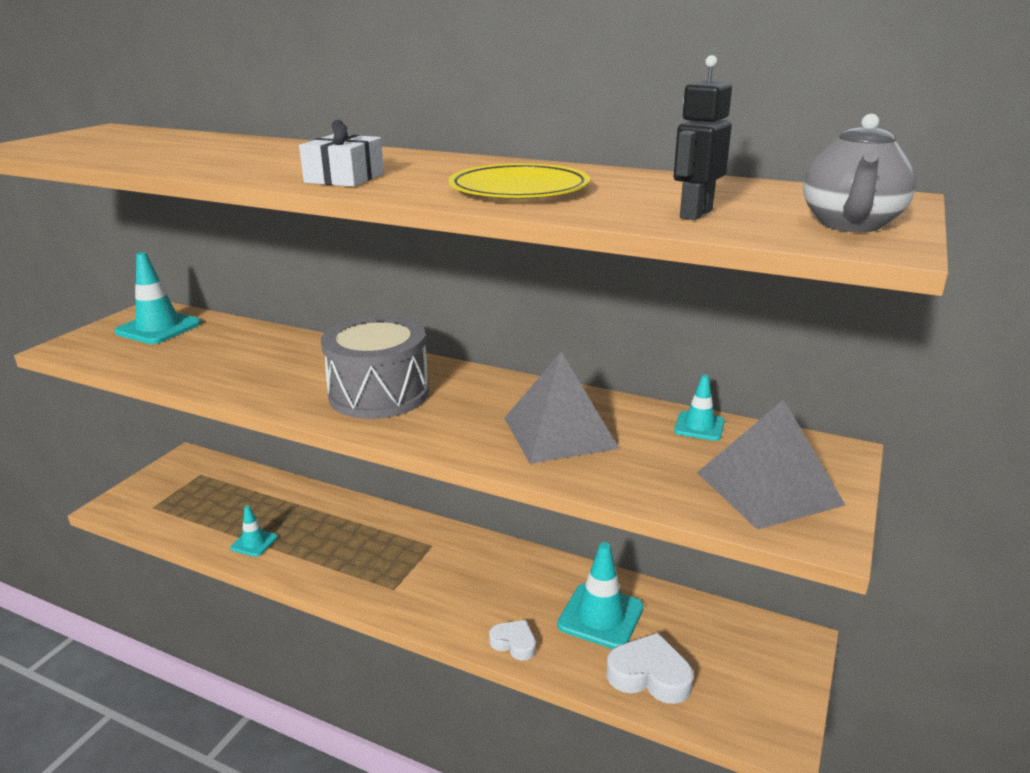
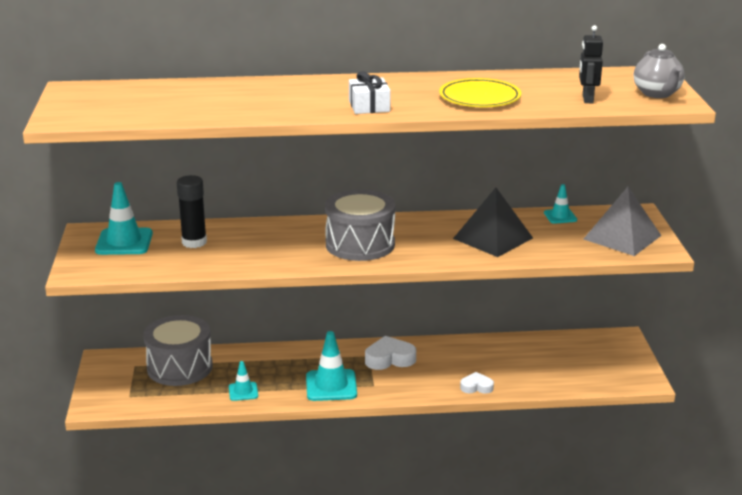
camera: 30 degrees left, 0 degrees up
grey pyramid [504,352,619,464] -> black pyramid [453,187,533,257]
turquoise traffic cone [557,542,644,649] -> turquoise traffic cone moved to [306,331,357,401]
white heart [606,633,694,704] -> white heart moved to [365,336,416,370]
none -> grey drum [143,315,213,386]
none -> black glue stick [177,175,207,248]

